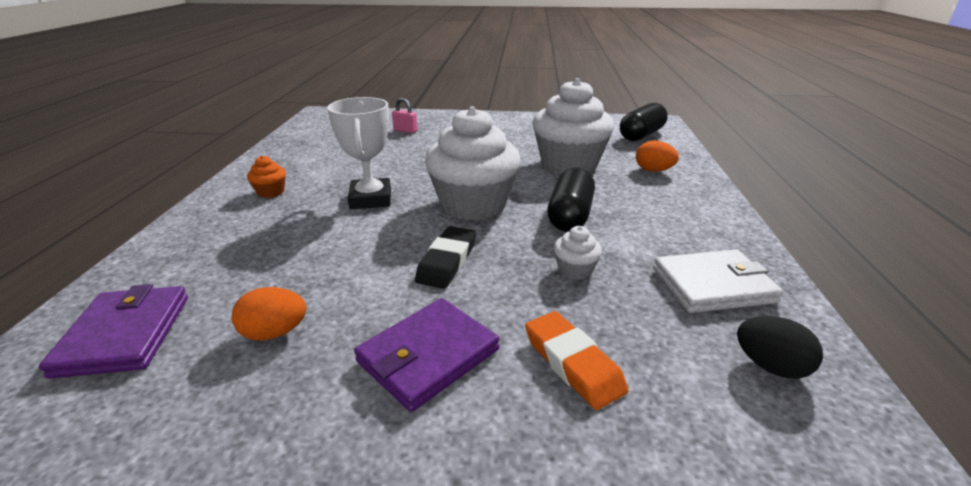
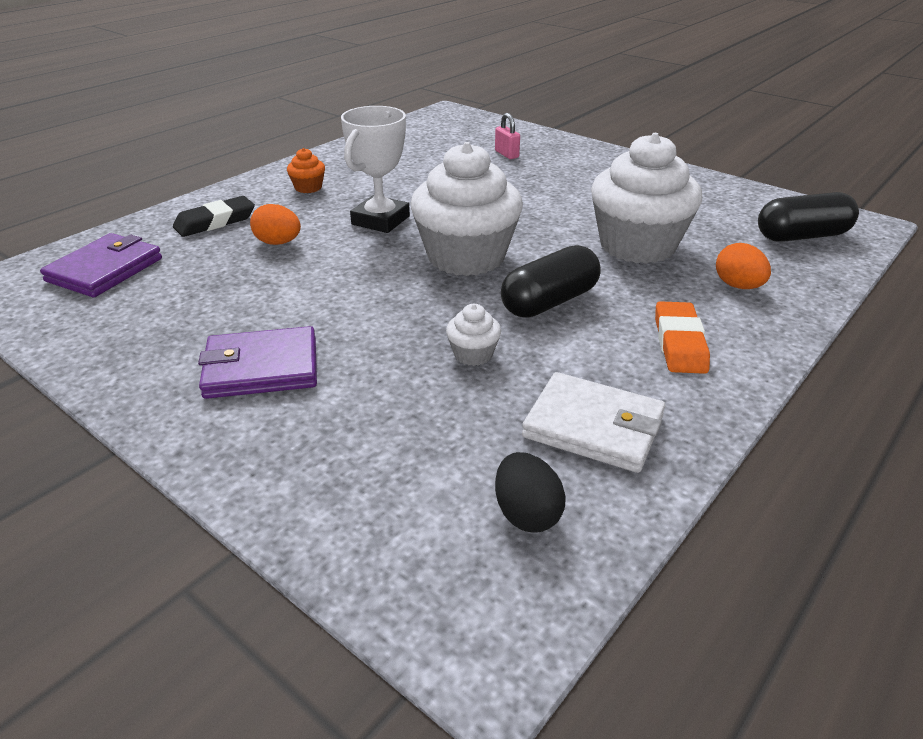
camera: 35 degrees right, 5 degrees up
orange egg [232,287,306,341] -> orange egg moved to [250,204,301,245]
black eraser [415,226,476,289] -> black eraser moved to [173,196,255,237]
orange eraser [525,311,628,410] -> orange eraser moved to [655,301,710,374]

